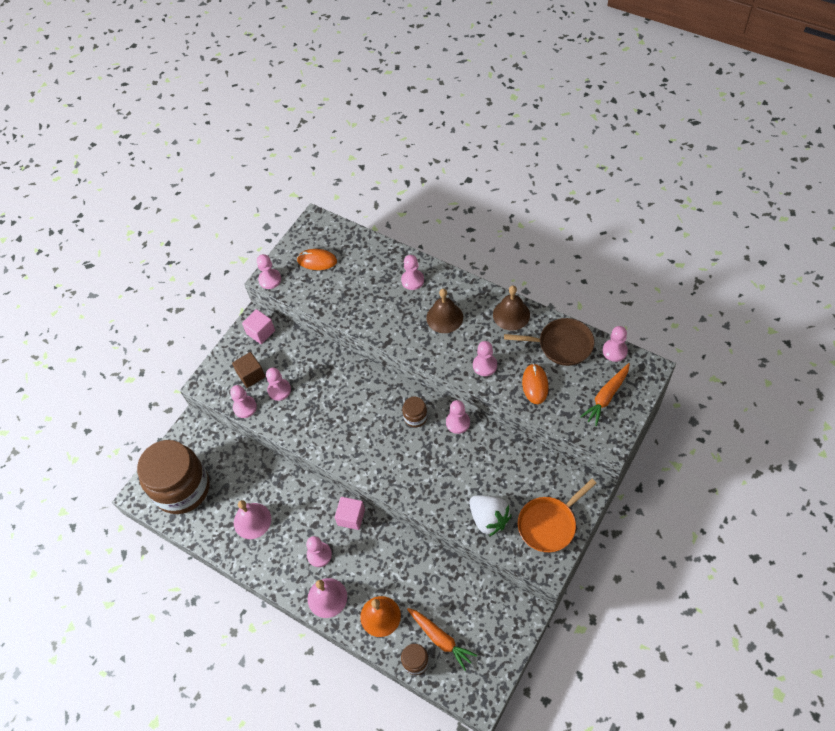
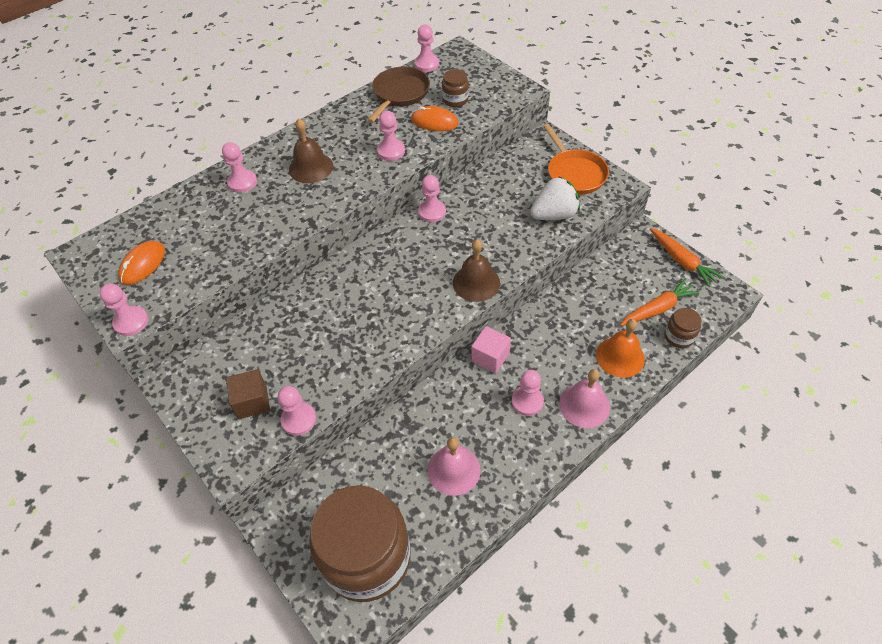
camera: 75 degrees left, 5 degrees down
pink cube [242,309,275,344] -> none
pink pawn [266,367,291,401] -> none
brown jar [402,397,428,427] -> brown jar moved to [442,69,469,107]
brown bell [493,286,530,331] -> brown bell moved to [453,239,500,302]
orange carrot [580,363,630,426] -> orange carrot moved to [650,228,723,287]

